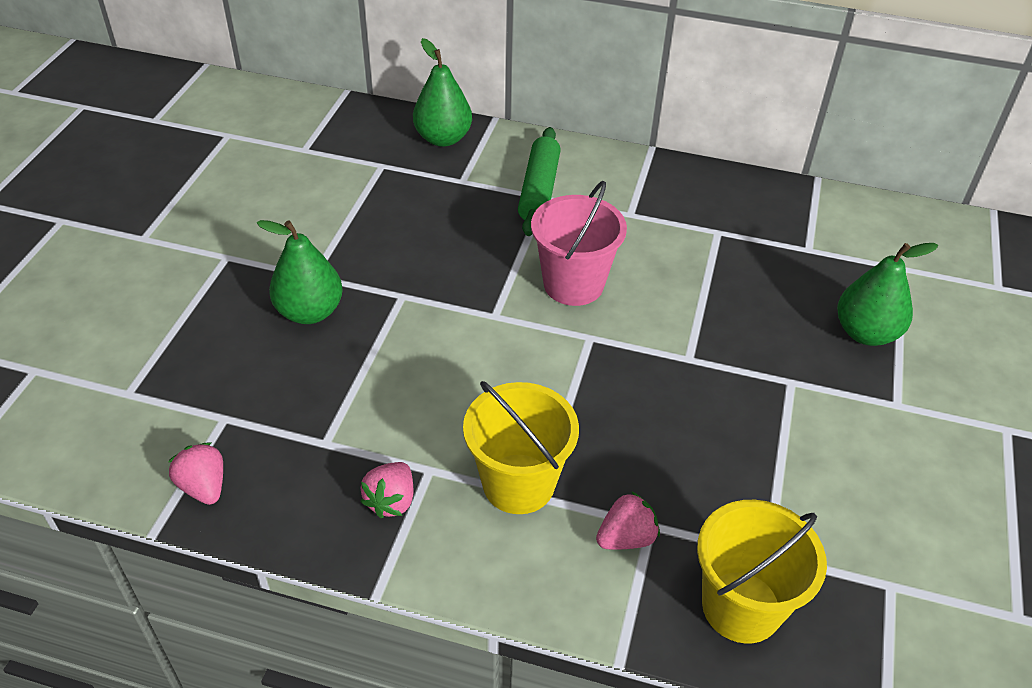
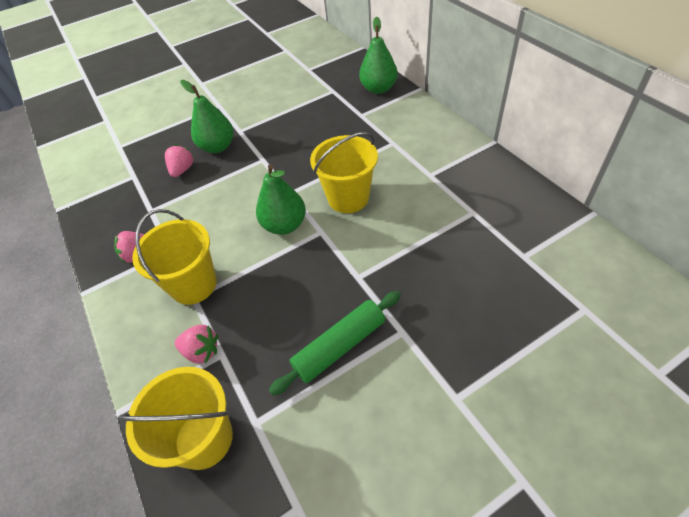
camera: 50 degrees right, 5 degrees up
pink strawberry [168,442,223,505] -> pink strawberry moved to [165,145,194,177]
green rolling pin [518,127,561,236] -> green rolling pin moved to [269,291,401,396]
pink bucket [531,181,627,306] -> yellow bucket [310,132,378,213]
green pear [837,243,938,346] -> green pear moved to [256,164,306,235]

